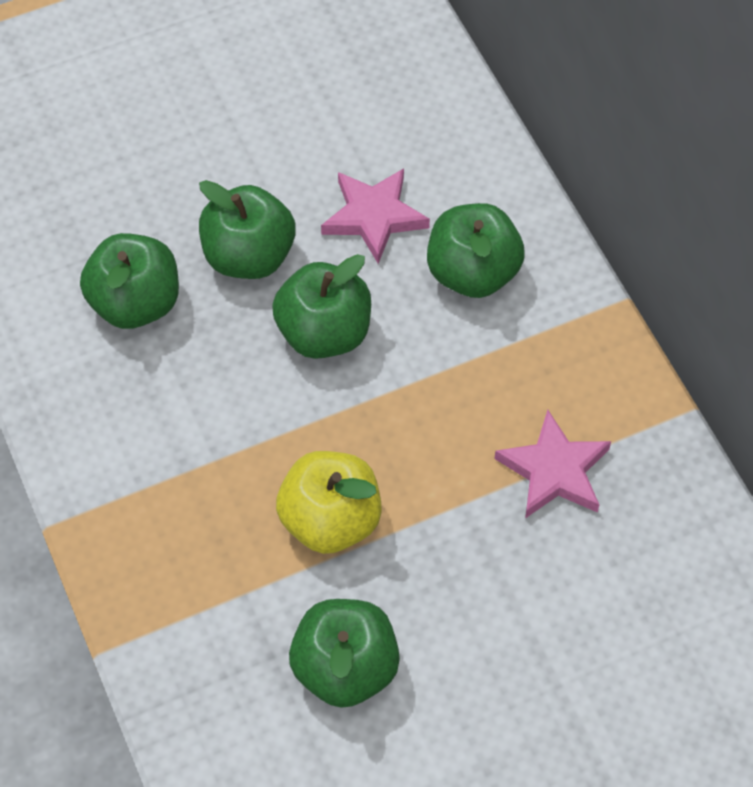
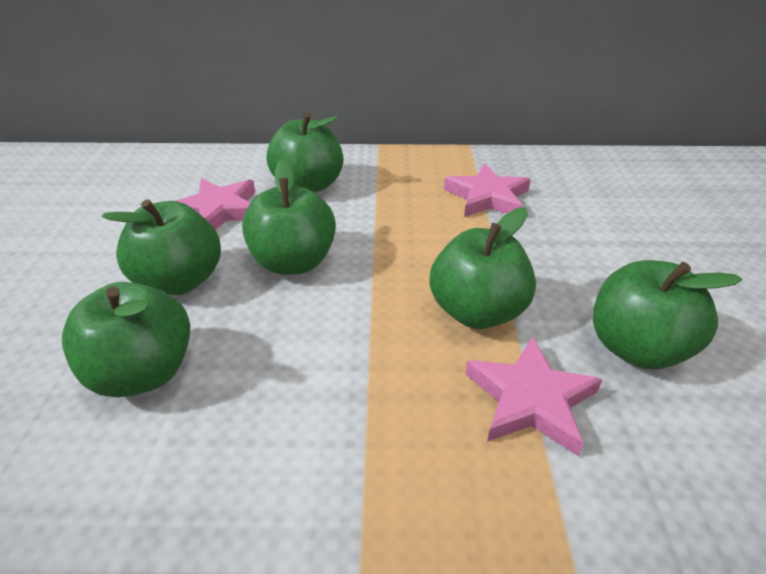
camera: 65 degrees left, 20 degrees down
yellow apple [276,451,382,554] -> green apple [430,207,536,329]
none -> pink star [465,336,603,456]

